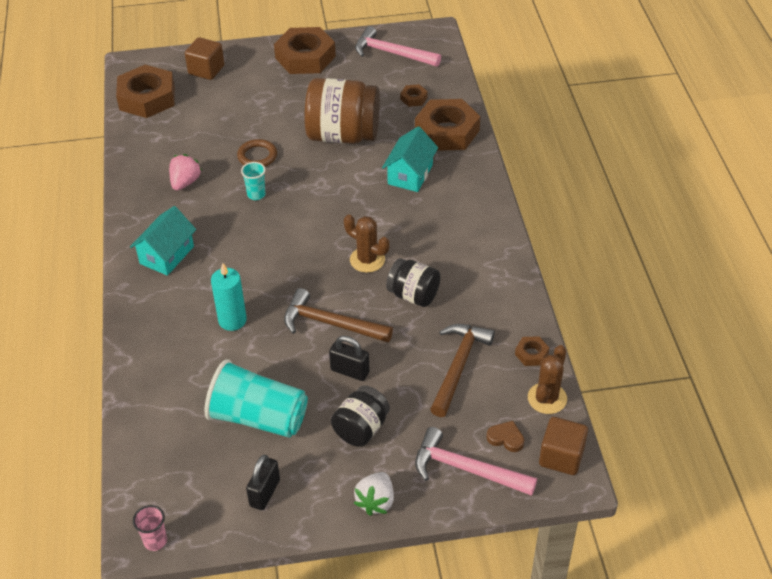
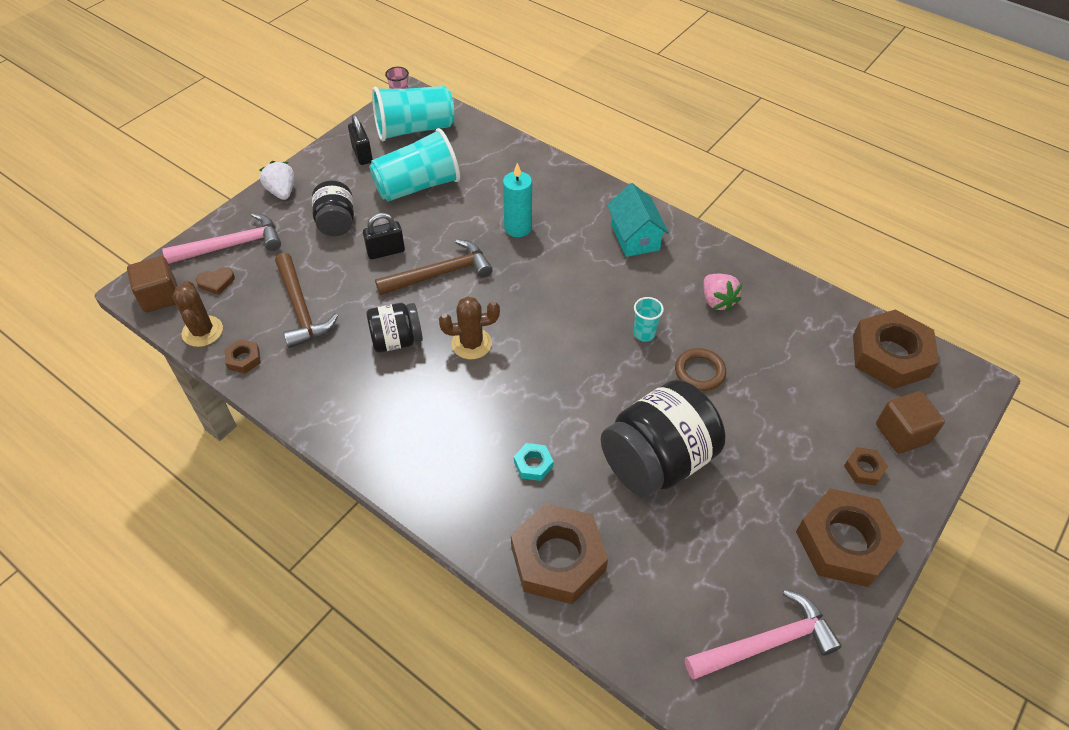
camera: 135 degrees right, 5 degrees up
brown jar [304,78,380,144] -> black jar [601,380,725,497]
turquoise house [382,126,438,192] -> turquoise nut [514,443,554,481]
brown nut [400,84,428,107] -> brown nut moved to [844,447,888,486]
none -> turquoise cup [372,86,454,141]

